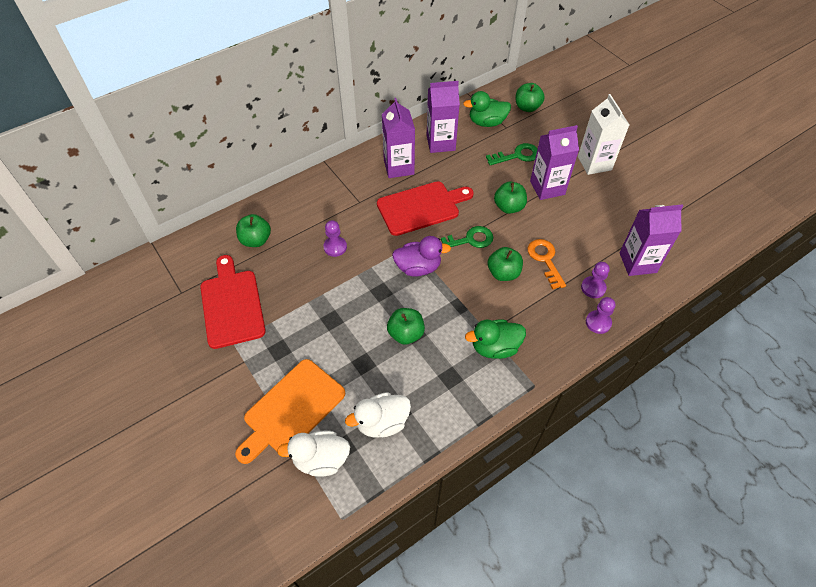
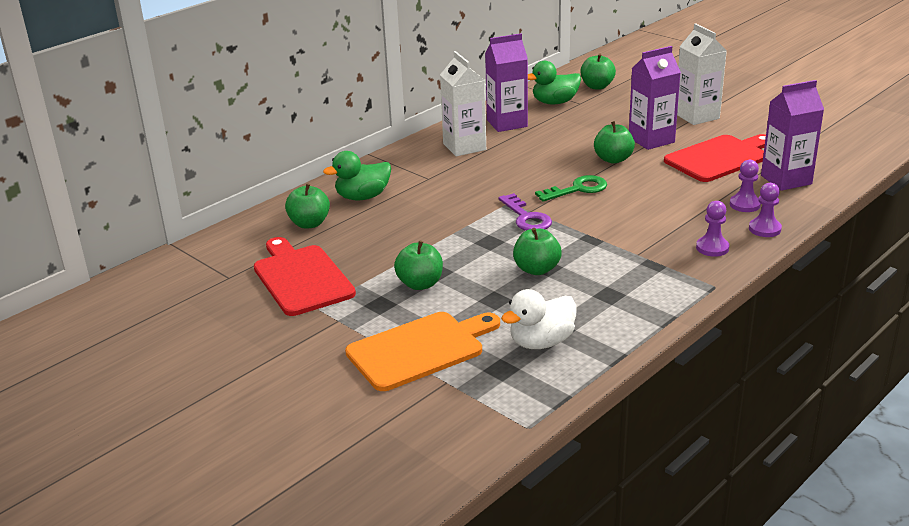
camera: 10 degrees left, 25 degrees down
orange cutting board [235,359,345,464] -> orange cutting board turned 150 degrees counterclockwise [345,312,500,391]
white duck [277,430,350,477] -> none
purple pawn [323,220,347,257] -> purple pawn moved to [696,201,729,257]
red cutting board [377,181,474,236] -> red cutting board moved to [664,134,766,182]
purple carton [382,98,415,178] -> white carton [440,51,486,156]
purple duck [392,236,451,277] -> purple key [499,193,552,231]
green duck [465,319,526,359] -> green duck moved to [323,151,391,200]
green key [486,143,538,165] -> none
green apple [488,247,523,281] -> green apple moved to [394,240,443,290]
orange key [527,239,566,289] -> none

